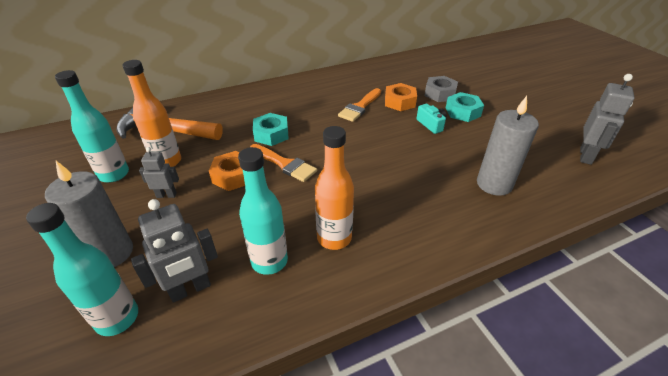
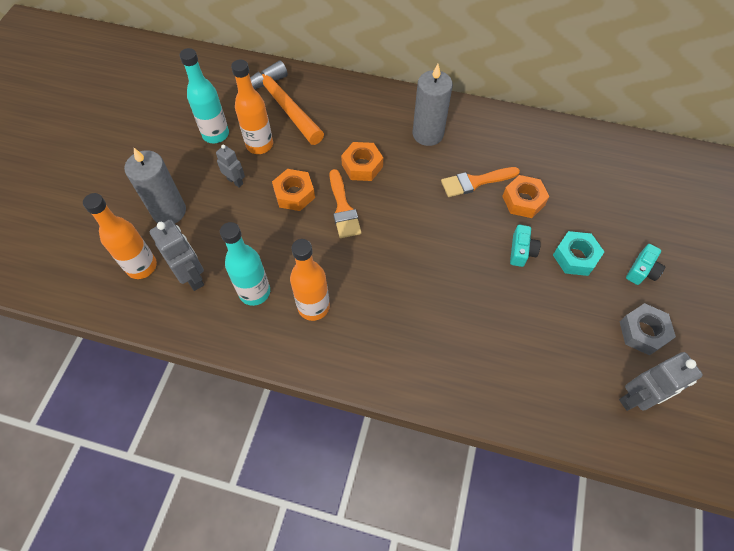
camera: 40 degrees right, 20 degrees up
turquoise bottle [26,203,138,336] -> orange bottle [83,193,157,279]
grey robot [131,199,218,303] -> grey robot turned 135 degrees counterclockwise [149,219,204,291]
turquoise nut [253,113,289,146] -> orange nut [341,142,383,181]
grey nut [424,76,458,102] -> grey nut moved to [620,303,676,356]
grey candle [477,96,539,196] -> grey candle moved to [413,64,453,146]
none -> turquoise camera [626,244,665,285]

